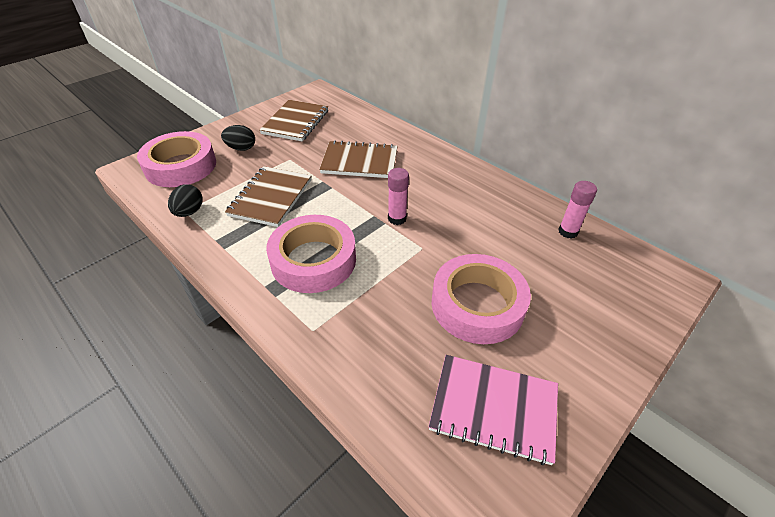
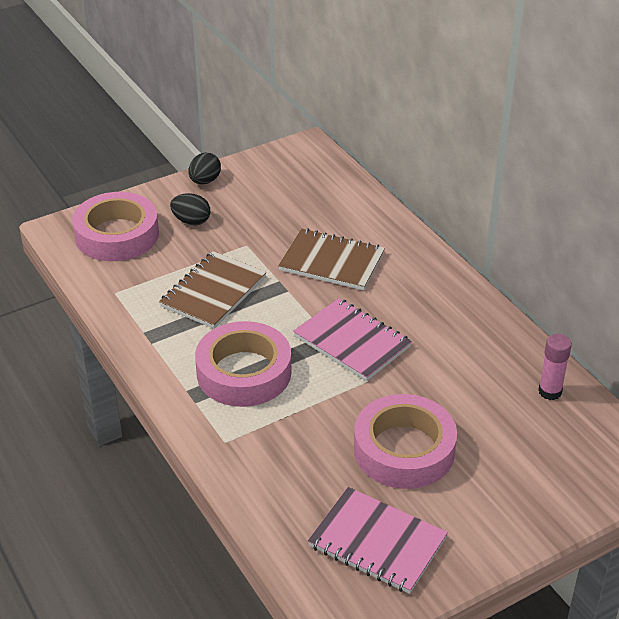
camera: 15 degrees right, 5 degrees down
black egg [168,184,202,217] -> black egg moved to [189,152,221,184]
brown notebook [259,100,328,141] -> none
pink glue stick [388,168,409,225] -> pink notebook [293,298,412,381]

